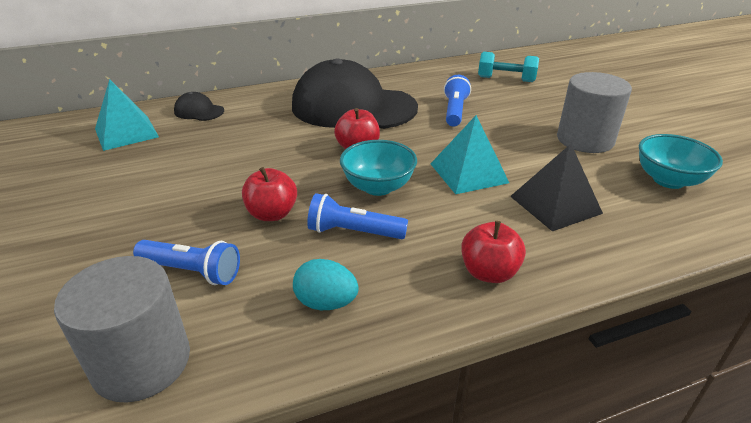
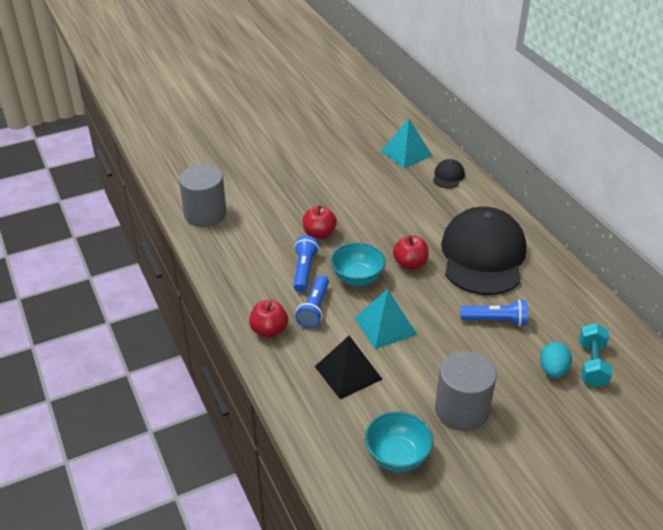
camera: 85 degrees right, 5 degrees up
blue flashlight [133,240,240,285] -> blue flashlight moved to [295,275,329,328]
turquoise egg [293,259,359,310] -> turquoise egg moved to [540,342,572,378]

